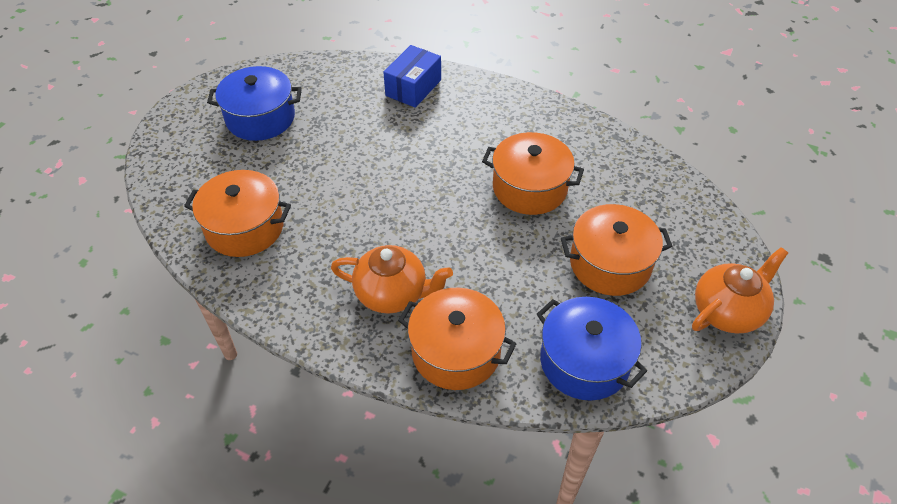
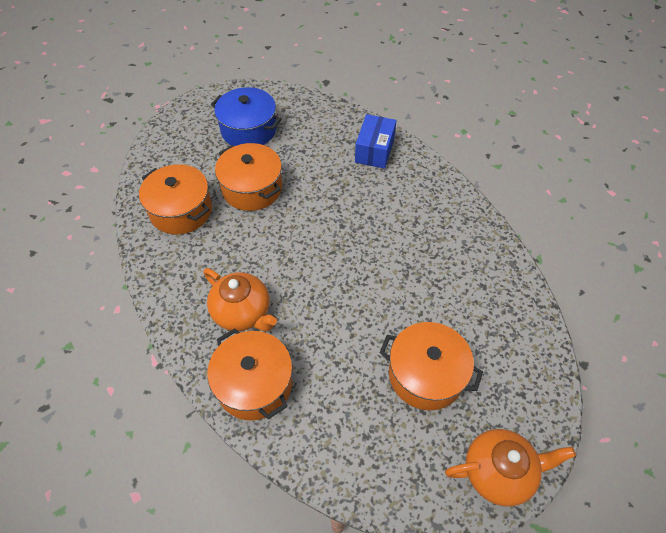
camera: 30 degrees right, 5 degrees up
blue box [383,45,441,108] -> blue box turned 45 degrees counterclockwise [355,114,396,169]
orange pot [482,132,584,215] -> orange pot moved to [215,143,282,211]
blue pot [537,297,647,401] -> none

